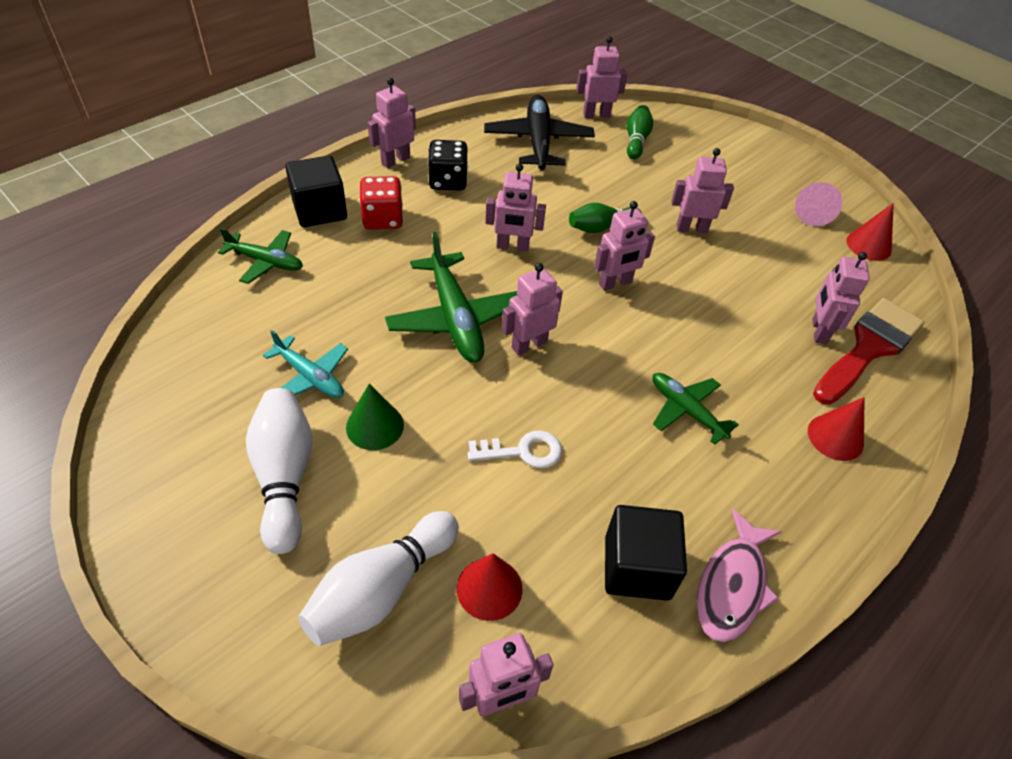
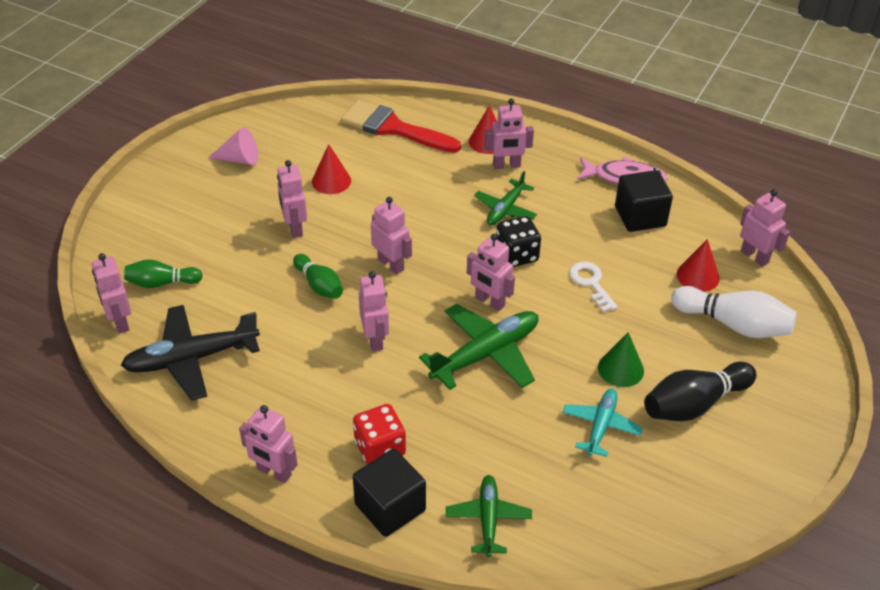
camera: 105 degrees left, 5 degrees down
white bowling pin [246,388,313,554] -> black bowling pin [644,361,757,421]
black dice [428,140,468,191] -> black dice moved to [496,216,541,267]
pink robot [813,252,870,345] -> pink robot moved to [484,98,534,169]
red cone [846,203,894,261] -> red cone moved to [312,144,351,194]

